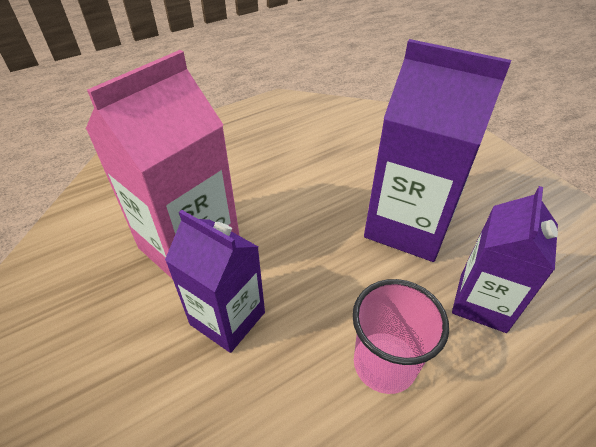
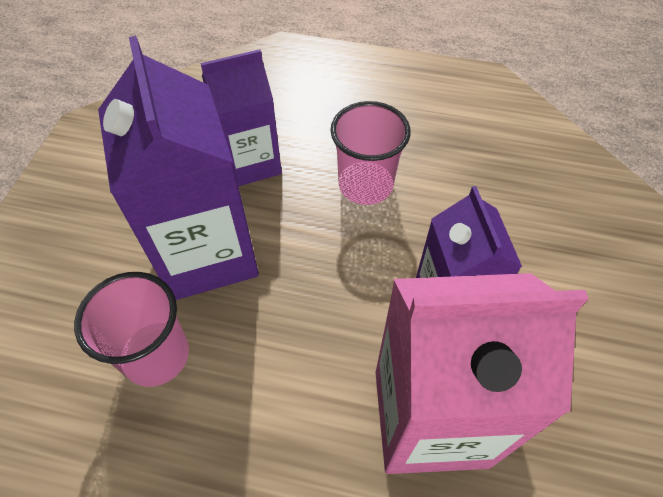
camera: 135 degrees left, 10 degrees up
none -> pink cup [74,272,189,387]

